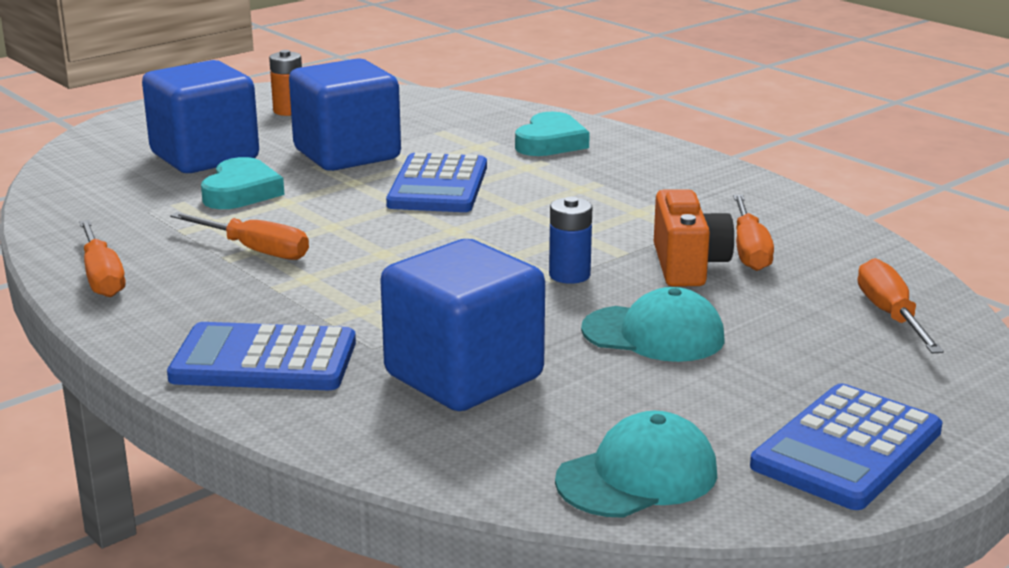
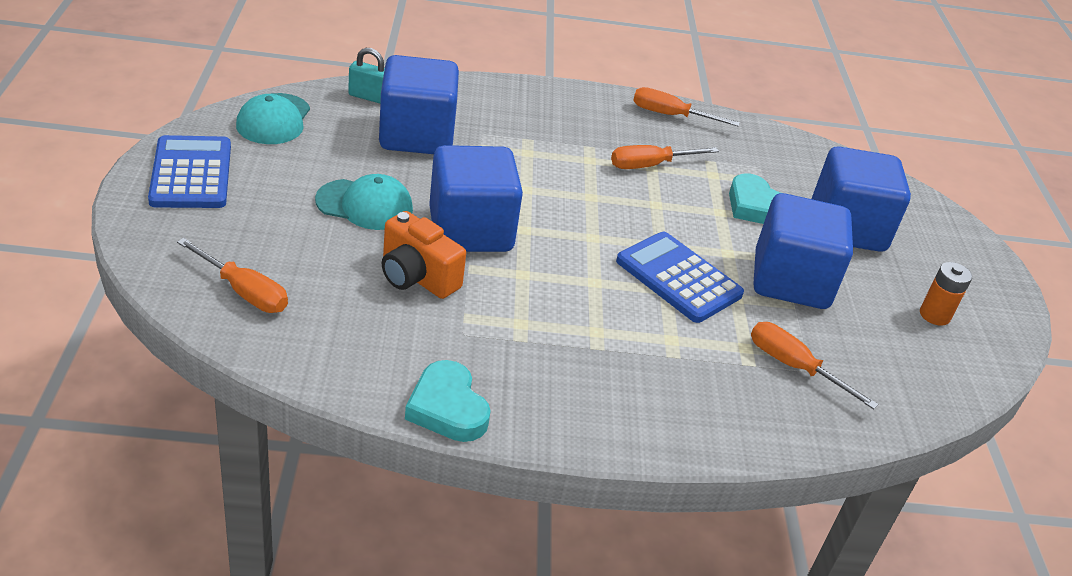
camera: 125 degrees right, 15 degrees up
blue calculator [167,322,356,390] -> none
turquoise heart [515,112,590,156] -> turquoise heart moved to [405,360,491,442]
blue battery [549,197,592,284] -> blue cube [429,145,523,252]
turquoise cap [581,287,725,362] -> turquoise cap turned 135 degrees counterclockwise [315,174,413,230]
orange screwdriver [733,195,774,271] -> orange screwdriver moved to [751,322,879,409]
none -> turquoise padlock [348,48,385,103]

